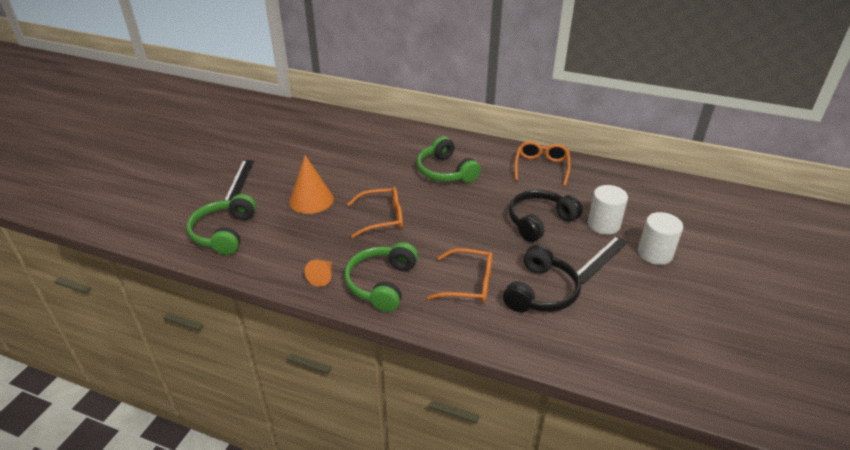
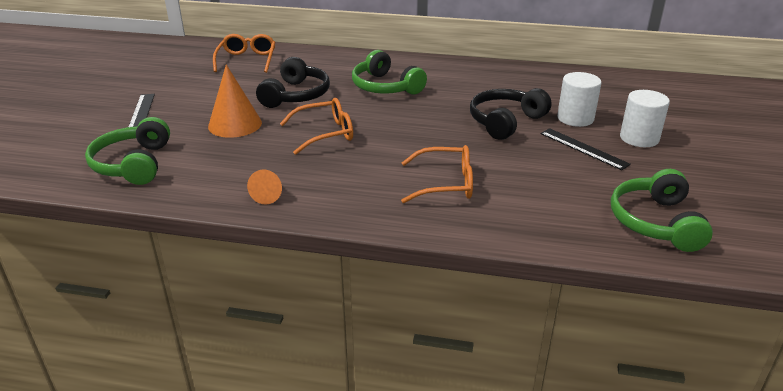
camera: 10 degrees left, 5 degrees down
green headphones [344,242,418,312] -> green headphones moved to [611,169,713,252]
black headphones [503,245,581,312] -> black headphones moved to [256,57,330,108]
orange glasses [514,141,571,186] -> orange glasses moved to [213,34,275,73]
black ruler [577,236,628,284] -> black ruler turned 75 degrees counterclockwise [540,128,631,170]

